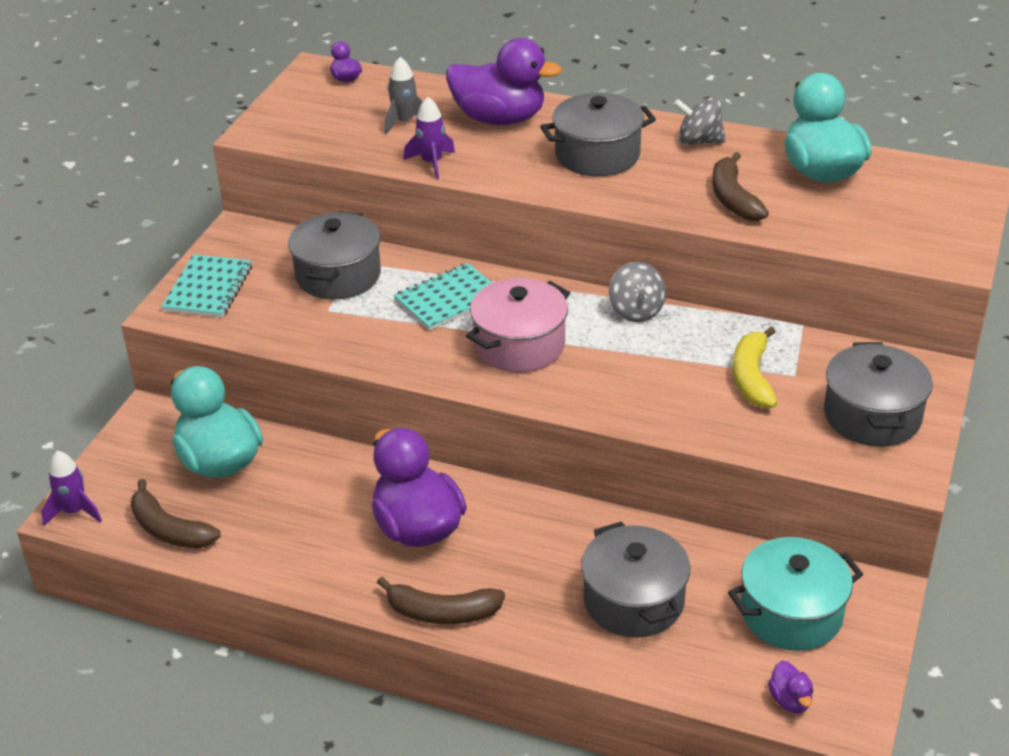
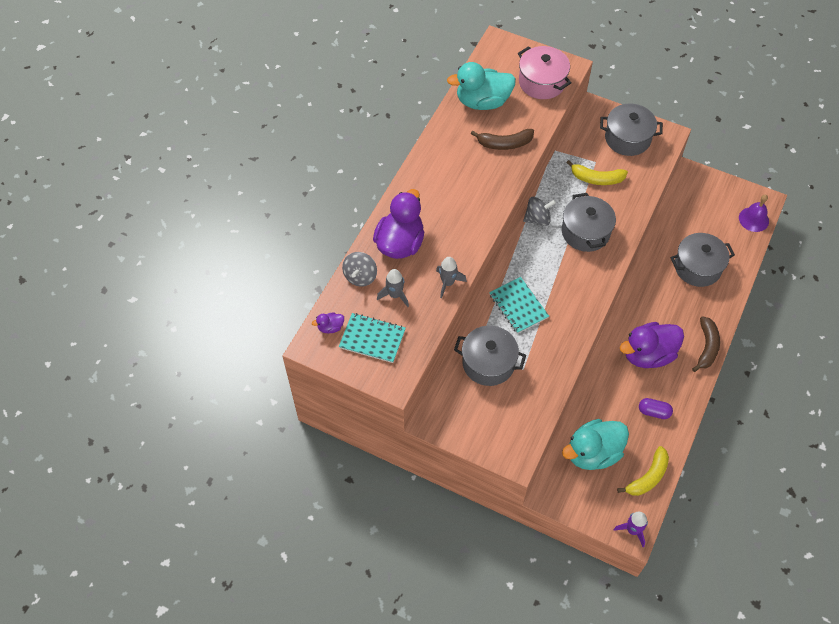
camera: 85 degrees left, 20 degrees up
brown banana [131,479,221,549] -> yellow banana [617,446,669,496]
turquoise notebook [161,254,252,318] -> turquoise notebook moved to [339,313,406,363]
purple rocket [403,97,455,179] -> grey rocket [436,257,467,298]
pink pot [466,278,570,373] -> pink pot moved to [518,46,571,99]
grey pot [540,93,656,176] -> grey pot moved to [562,193,616,252]
grey spinning top [673,97,726,145] -> grey spinning top moved to [342,252,377,287]
turquoise pot [728,537,863,651] -> none
purple duck [768,661,813,713] -> purple bell [739,195,769,232]
none -> purple capsule [639,398,673,419]

